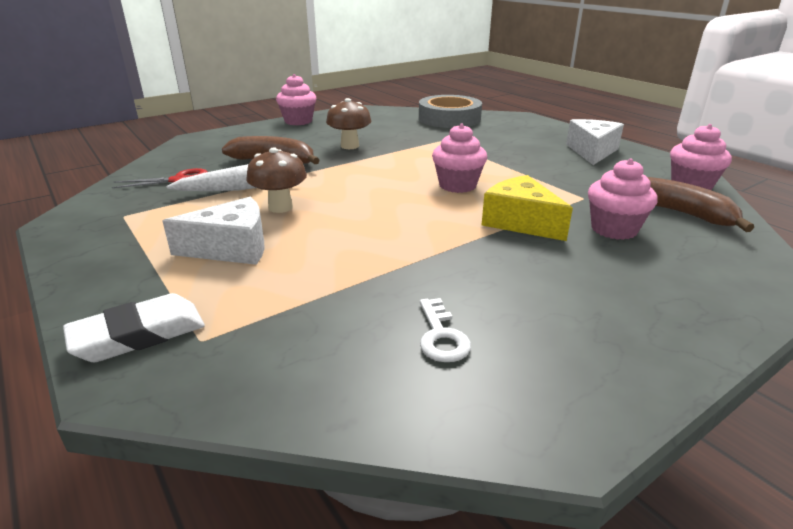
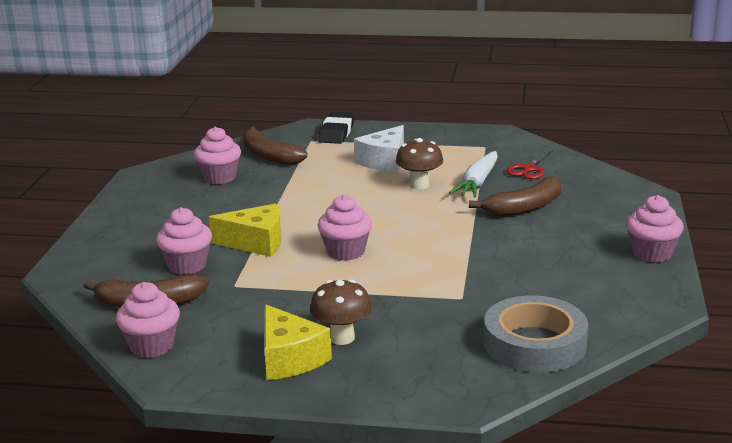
camera: 135 degrees right, 5 degrees down
white eraser [63,293,205,362] -> black eraser [318,112,355,144]
brown mushroom [326,98,371,149] -> brown mushroom moved to [310,279,372,345]
white key [420,298,471,362] -> pink cupcake [194,127,241,184]
white cheese [566,119,624,165] -> yellow cheese [264,304,332,380]
none -> brown banana [243,127,307,165]

